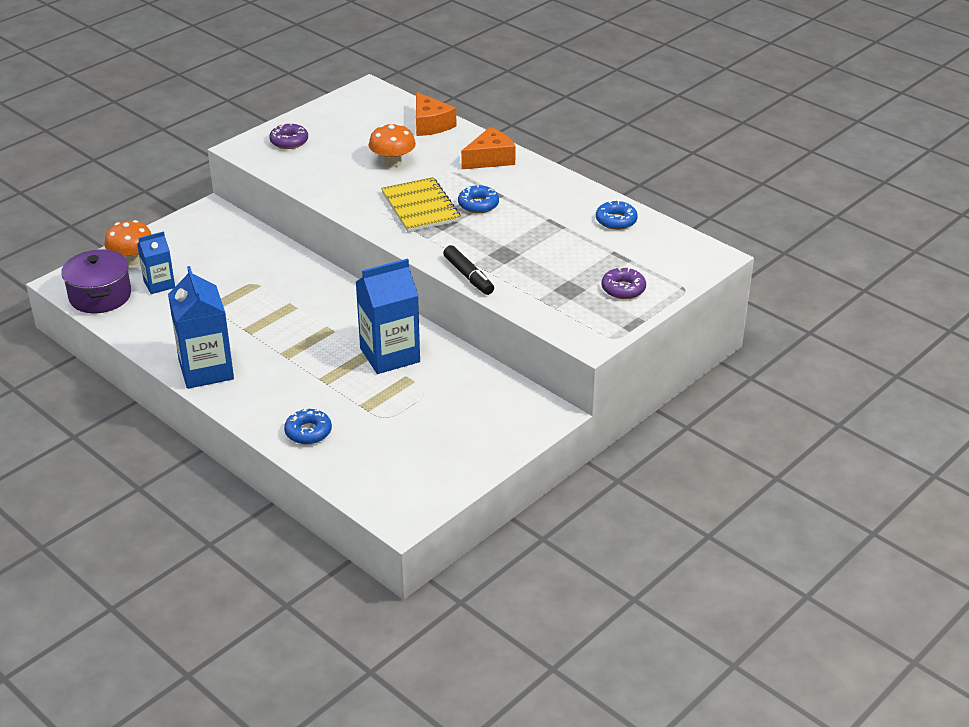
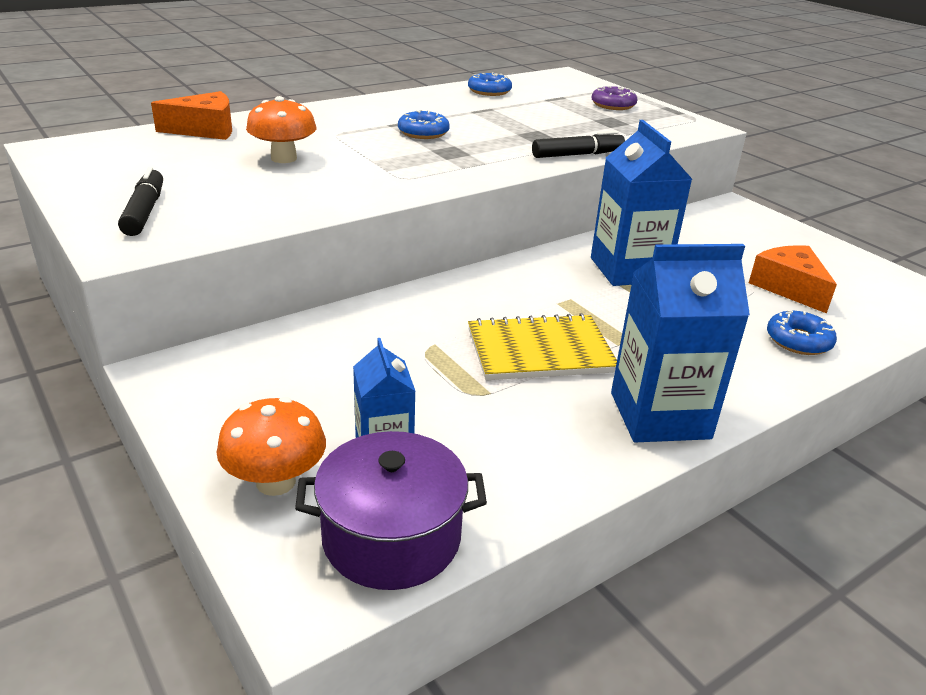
camera: 80 degrees left, 5 degrees down
purple donut [269,123,308,149] -> black marker [118,167,163,236]
yellow notebook [381,177,461,232] -> yellow notebook moved to [468,313,617,380]
orange cheese [461,127,516,169] -> orange cheese moved to [749,245,837,314]

